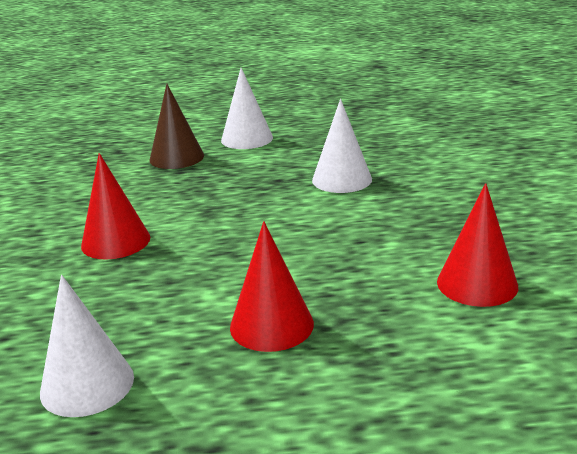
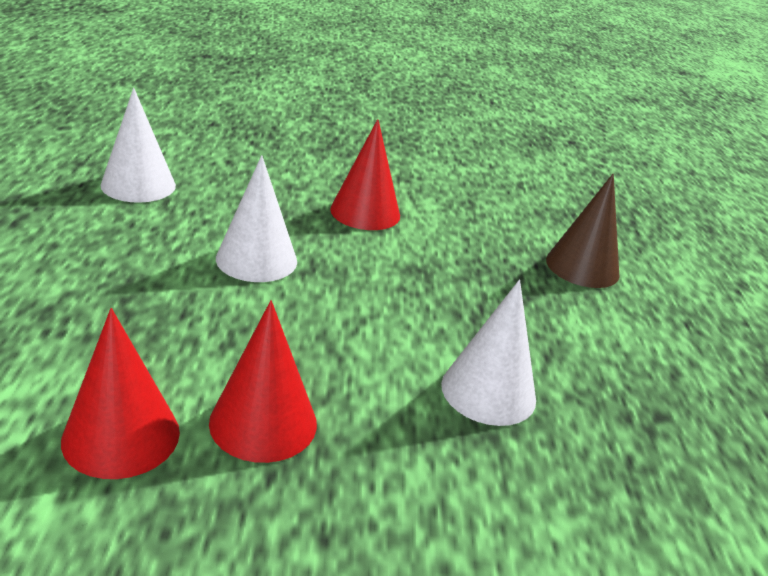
camera: 90 degrees right, 5 degrees up
white cone [221,68,273,149] -> white cone moved to [216,155,297,282]
red cone [230,221,314,352] -> red cone moved to [209,300,317,463]

